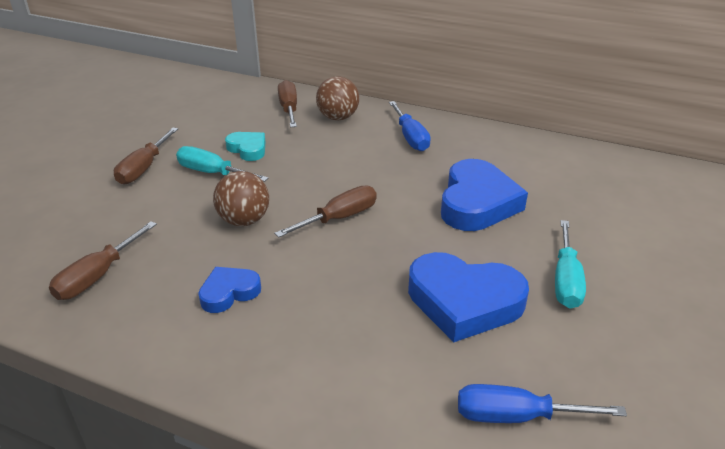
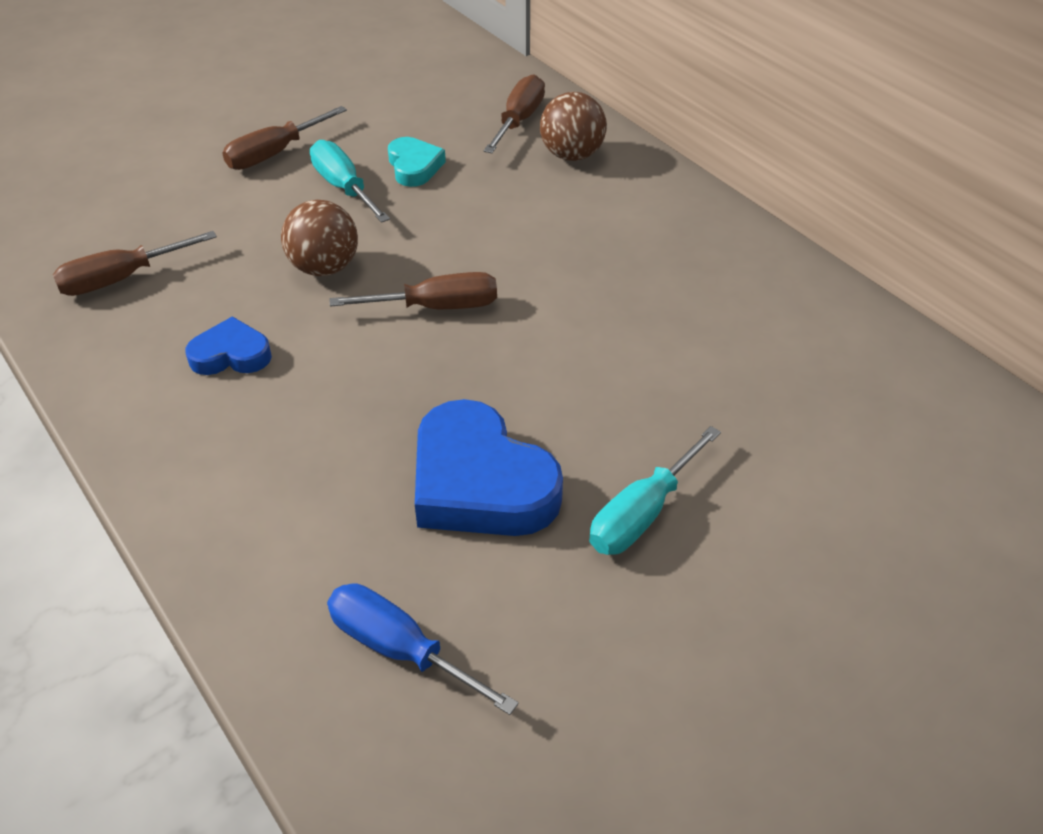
camera: 30 degrees right, 10 degrees up
blue screwdriver [389,101,431,151] -> none
blue heart [441,159,528,231] -> none

